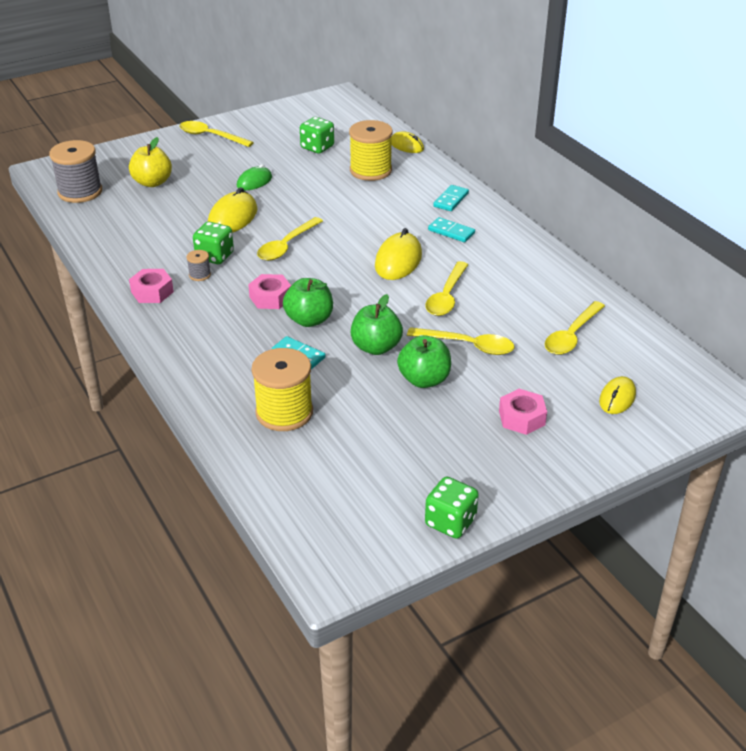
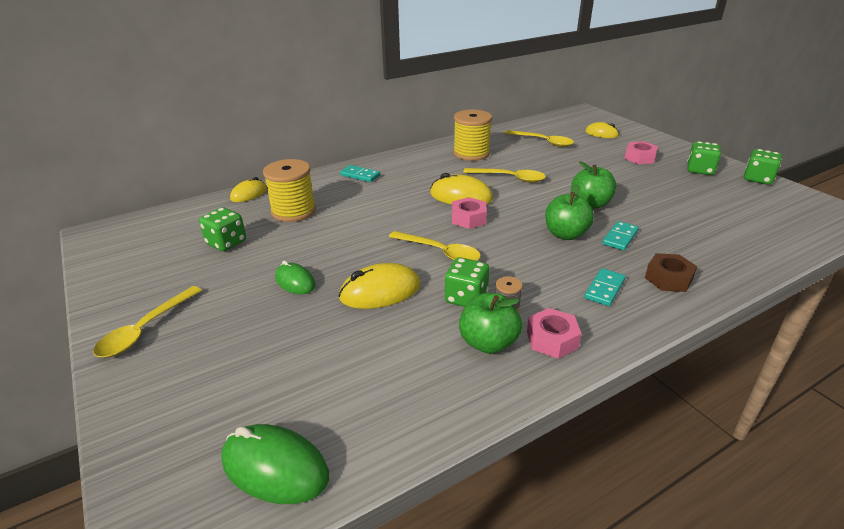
camera: 90 degrees left, 5 degrees down
grey spool [49,140,102,203] -> green mouse [221,424,329,504]
yellow apple [129,137,172,187] -> none
yellow mouse [208,187,257,233] -> yellow mouse turned 45 degrees counterclockwise [339,263,421,309]
pink nut [248,274,291,309] -> pink nut moved to [452,197,487,229]
yellow spool [251,348,313,431] -> yellow spool moved to [453,110,492,161]
green apple [397,335,451,388] -> green apple moved to [459,293,522,354]
yellow spoon [407,327,514,355] -> none
turquoise domino [428,217,475,242] -> turquoise domino moved to [584,268,626,306]
none -> brown nut [645,253,697,292]
none -> green dice [687,141,721,175]

